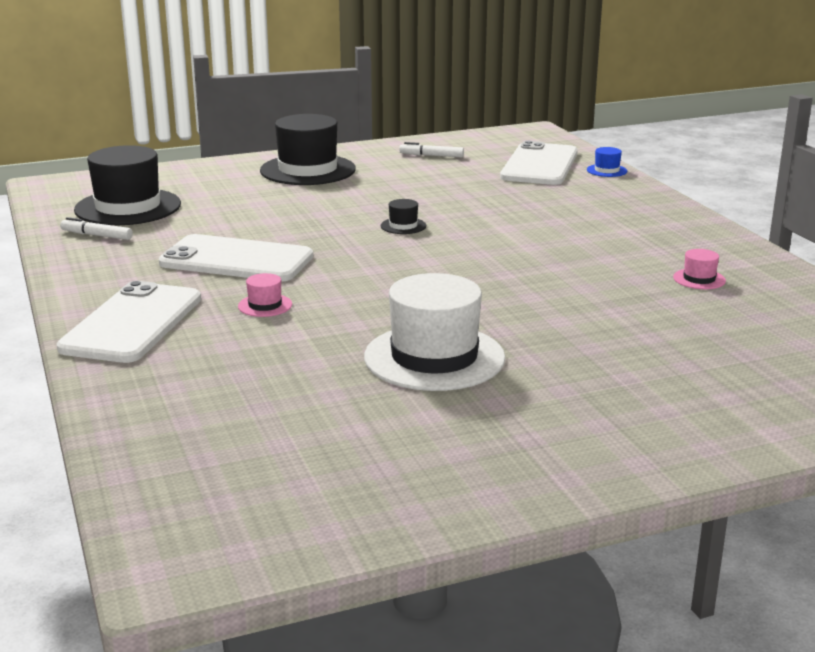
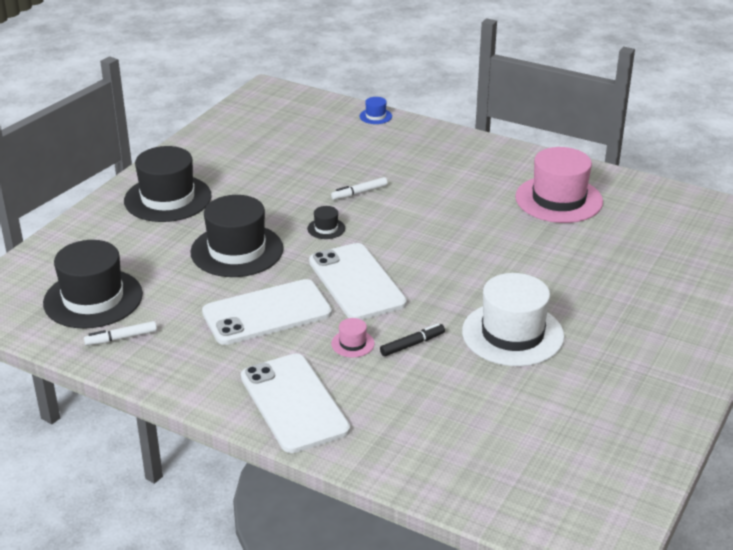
camera: 40 degrees left, 10 degrees up
white marker [399,142,464,157] -> white marker moved to [331,177,388,200]
white phone [500,141,578,185] -> white phone moved to [309,243,407,320]
pink hat [673,249,726,289] -> pink hat [515,147,603,223], size x2.38
none -> black hat [191,195,283,277]
none -> black marker [380,323,445,356]

